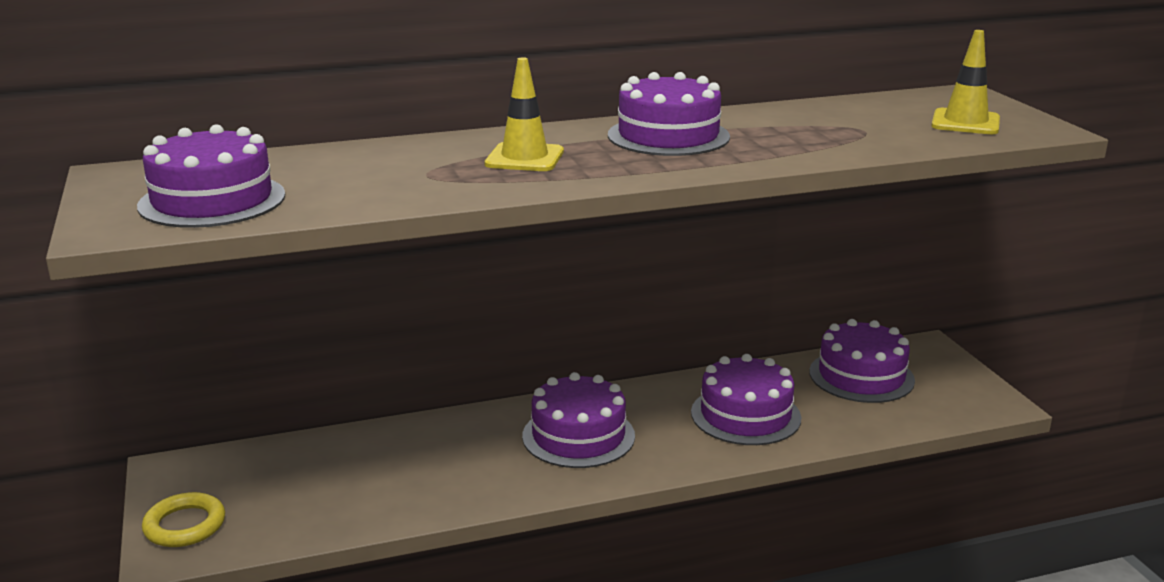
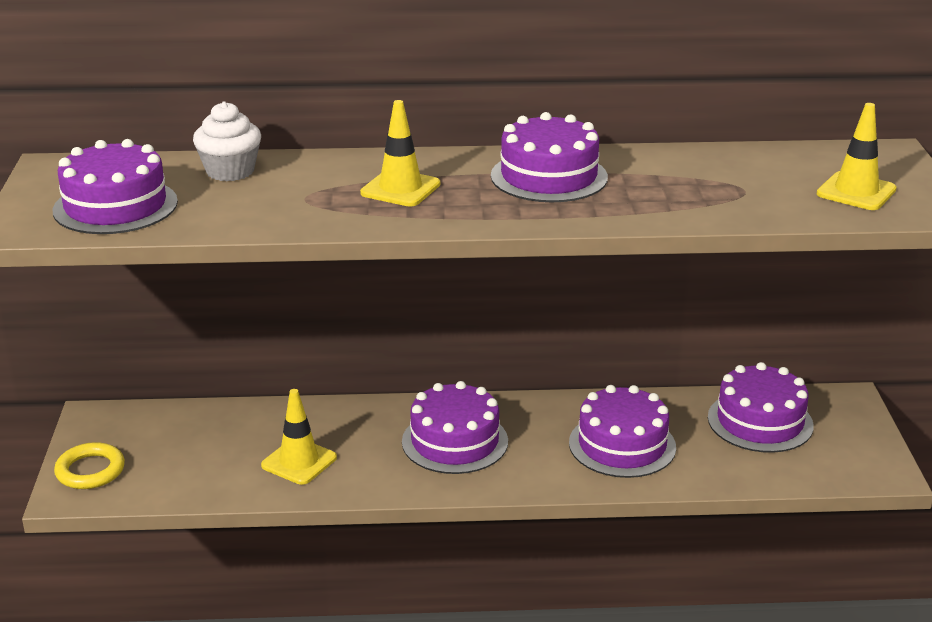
camera: 15 degrees right, 5 degrees up
none -> white cupcake [193,101,261,181]
none -> yellow traffic cone [261,389,337,485]

